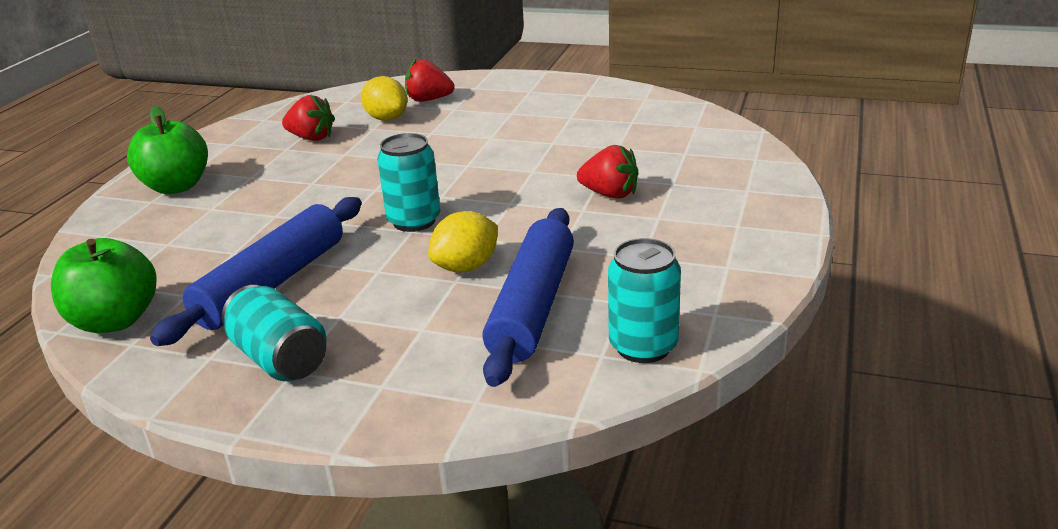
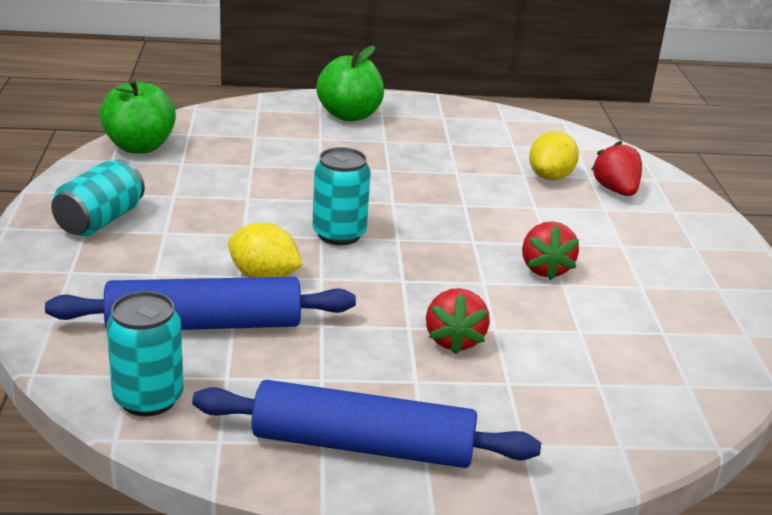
camera: 65 degrees right, 0 degrees up
blue rolling pin [150,197,362,346] -> blue rolling pin moved to [192,380,541,468]
red strawberry [282,95,335,141] -> red strawberry moved to [522,222,579,280]

